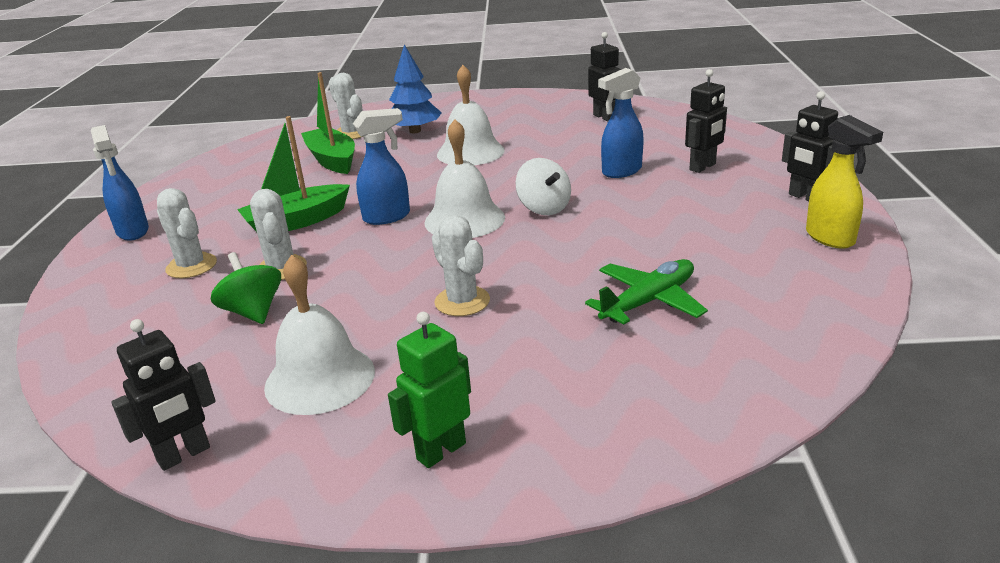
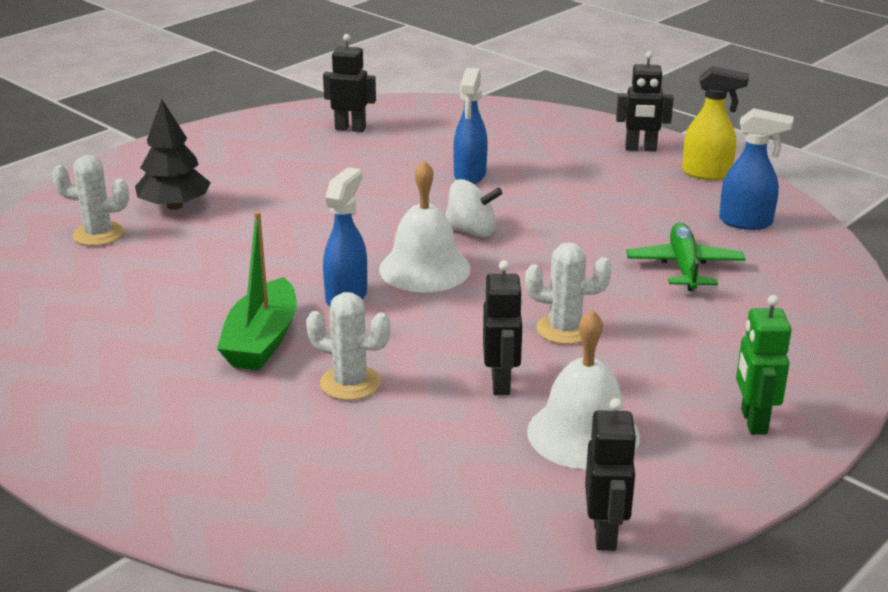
camera: 50 degrees left, 0 degrees up
blue spray bottle [91,125,149,241] -> blue spray bottle moved to [719,108,794,230]
white cactus [157,188,217,278] -> none
green spinning top [211,252,281,324] -> none
green boat [301,72,355,174] -> none
blue tree [389,45,442,133] -> black tree [135,99,211,210]
white bell [437,65,505,165] -> none
black robot [685,69,727,173] -> black robot moved to [483,260,523,395]

